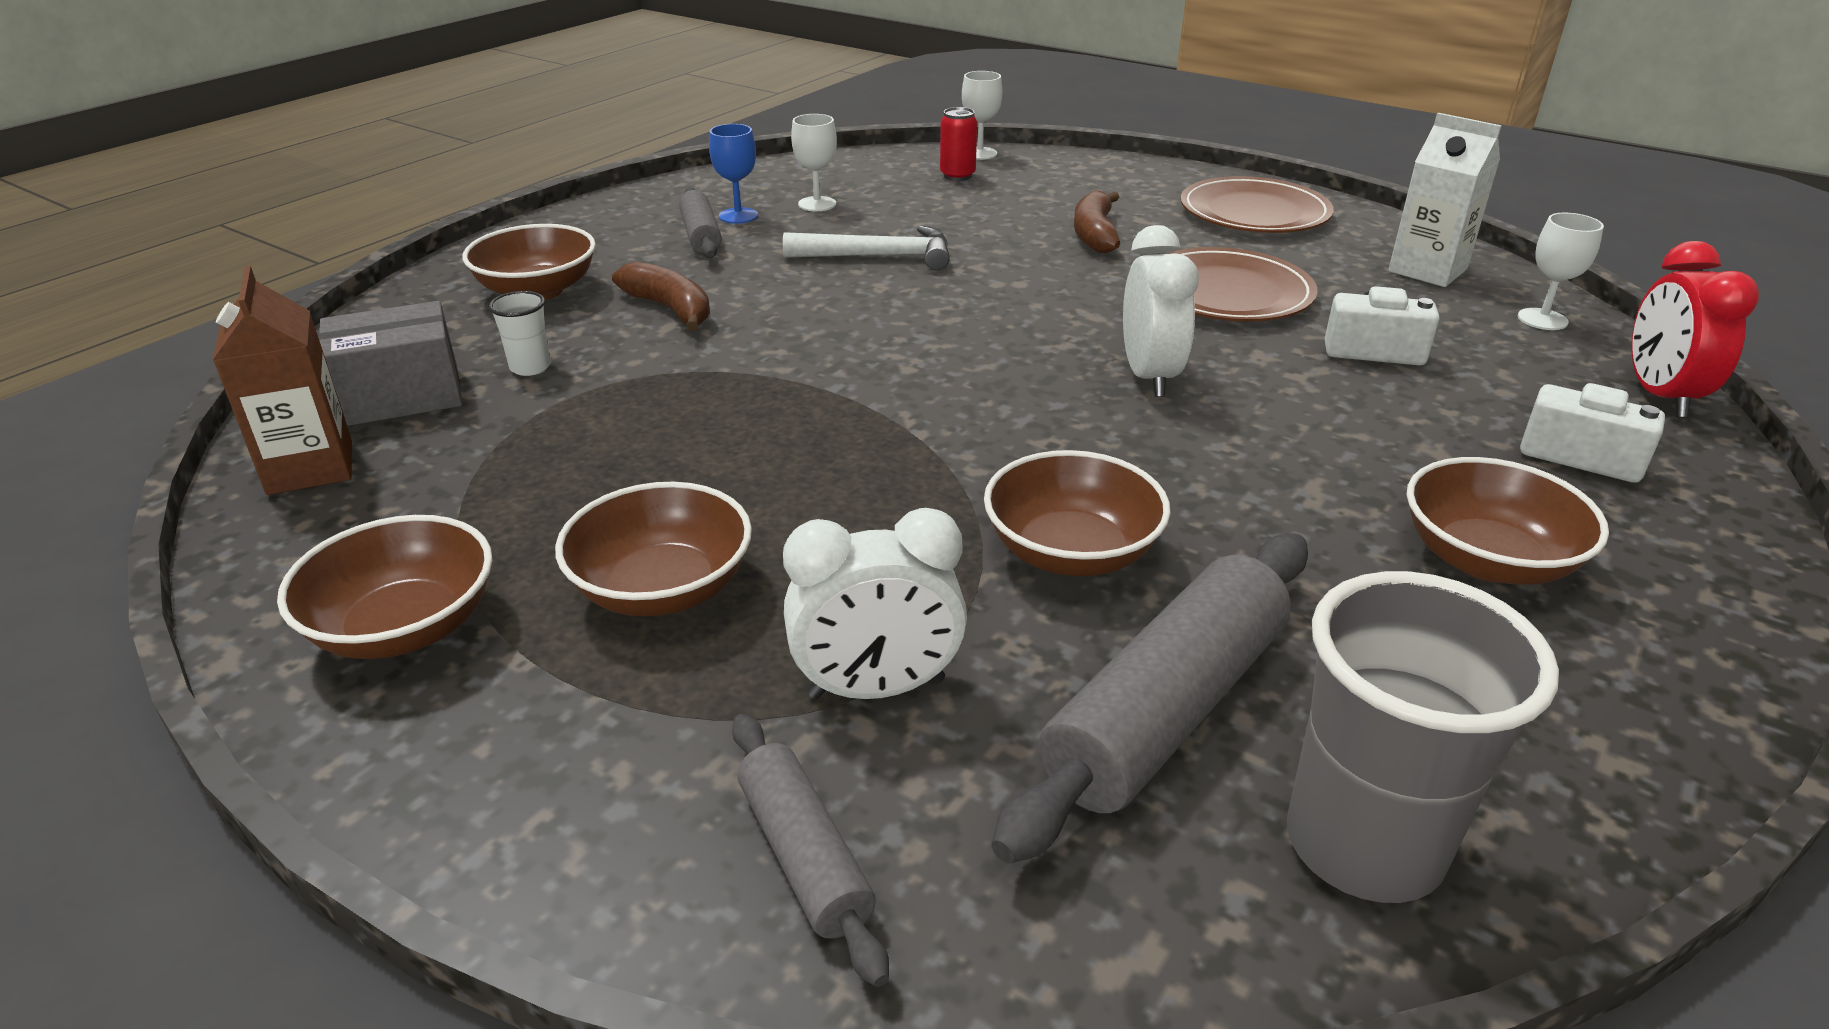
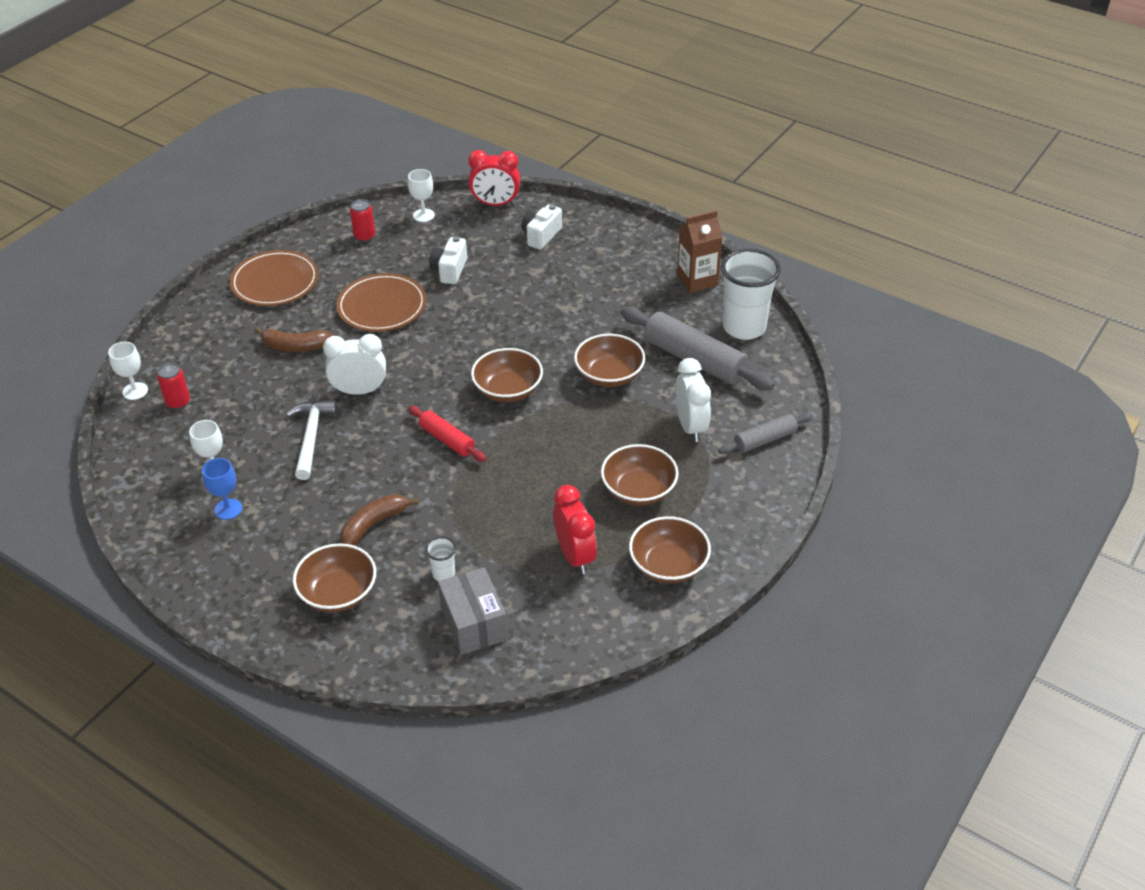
camera: 90 degrees left, 10 degrees up
brown carton [213,266,352,495] -> brown carton moved to [677,210,723,293]
grey rolling pin [679,187,721,258] -> none
white clock [1123,225,1199,397] -> white clock moved to [323,334,386,395]
grey cup [1287,571,1559,903] -> white cup [721,249,781,340]
white carton [1388,113,1502,287] -> red can [350,199,375,242]
brown bowl [1407,457,1609,585] -> brown bowl moved to [471,348,543,402]
none -> red rolling pin [408,406,486,462]
none -> red clock [553,485,597,574]

